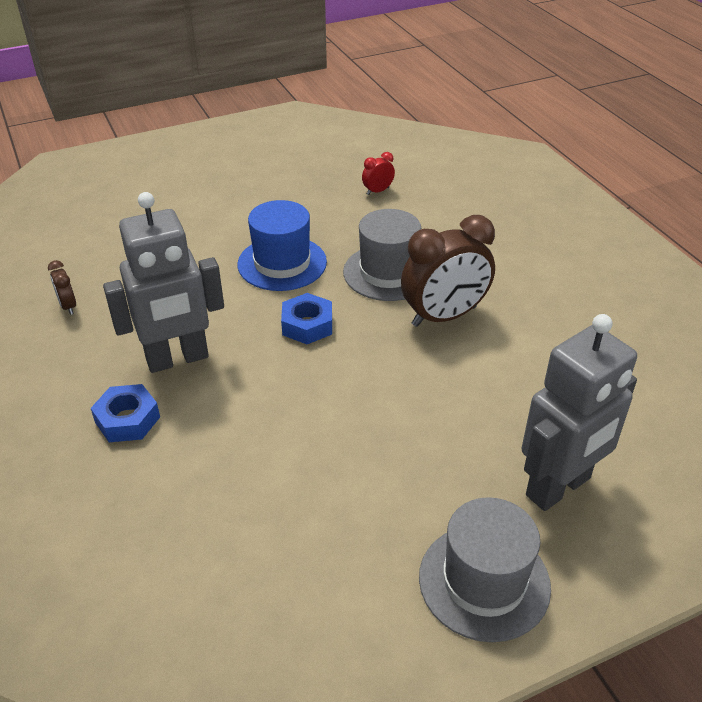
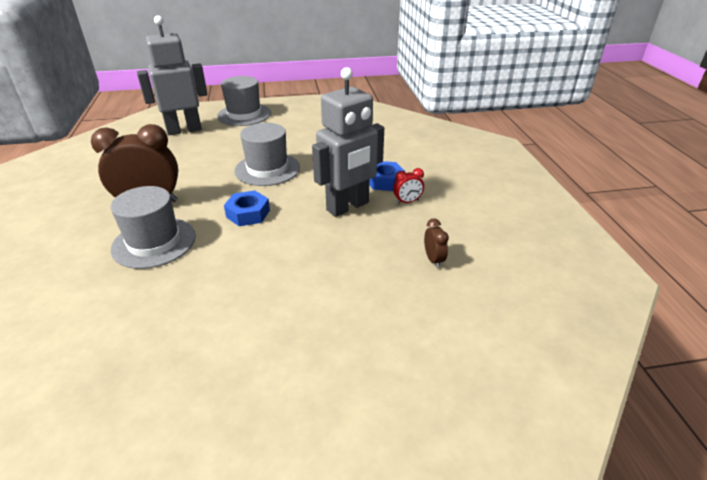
camera: 165 degrees left, 5 degrees down
grey robot [103,192,224,373] -> grey robot turned 150 degrees clockwise [312,67,384,217]
blue hat [238,200,327,291] -> none
red clock [362,152,395,195] -> red clock moved to [393,168,424,204]
none -> grey hat [235,123,300,186]

